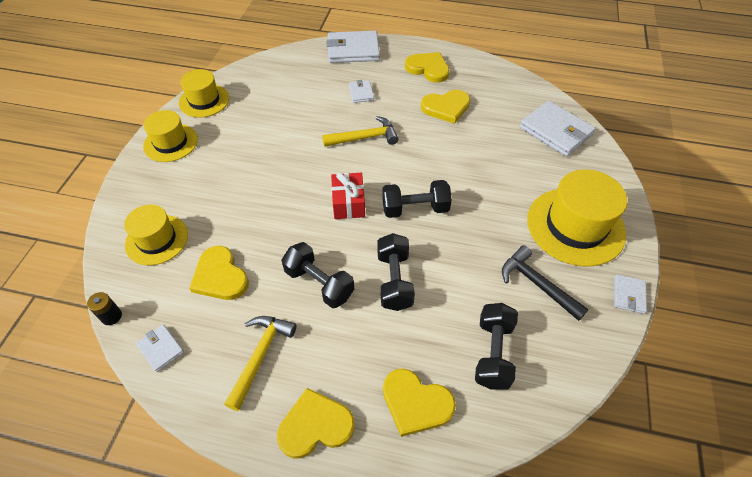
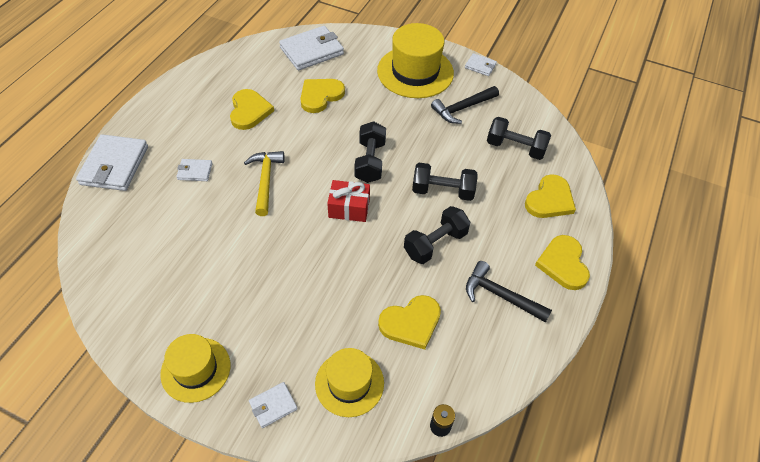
camera: 80 degrees left, 0 degrees up
white wallet [136,325,184,372] -> white wallet moved to [249,382,297,428]
yellow hat [179,69,229,118] -> none
yellow hammer [224,316,297,411] -> black hammer [466,261,552,323]
yellow heart [405,52,450,83] -> yellow heart moved to [300,79,345,113]

